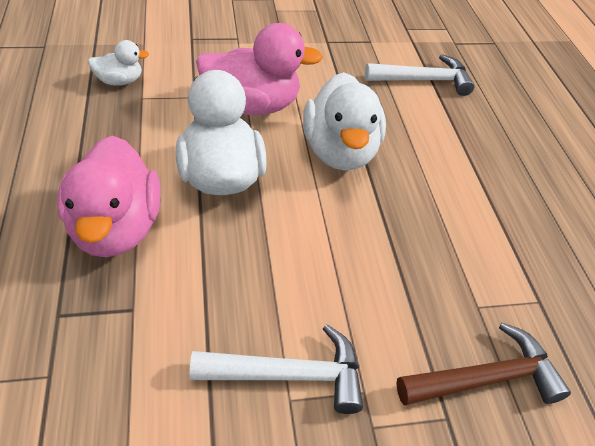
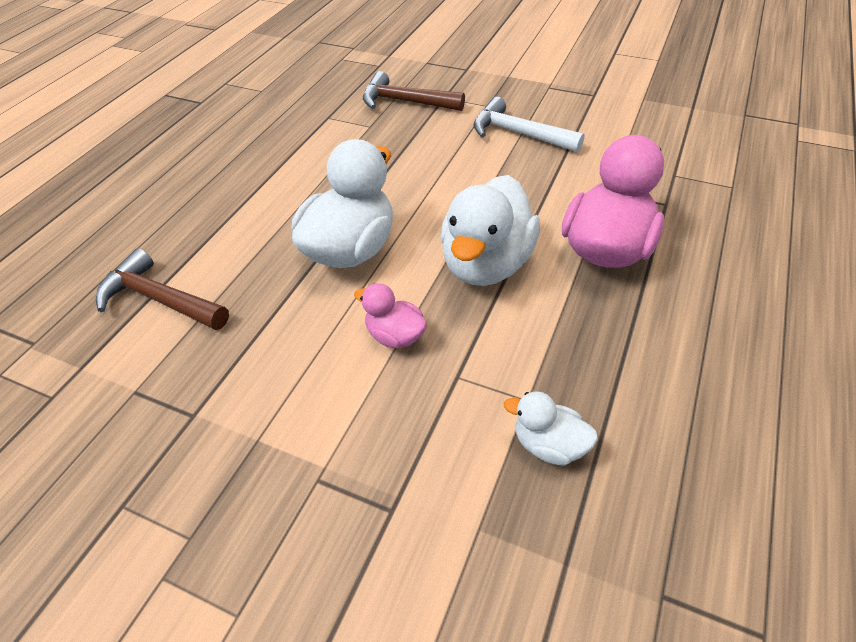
camera: 140 degrees left, 0 degrees up
pink duck [196,23,323,115] -> pink duck [354,283,427,348], size x0.50
white hammer [365,54,475,96] -> brown hammer [96,248,229,330]

